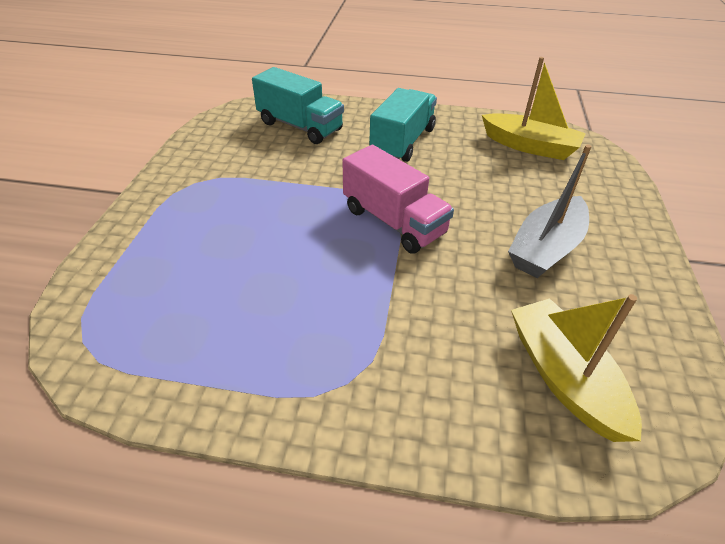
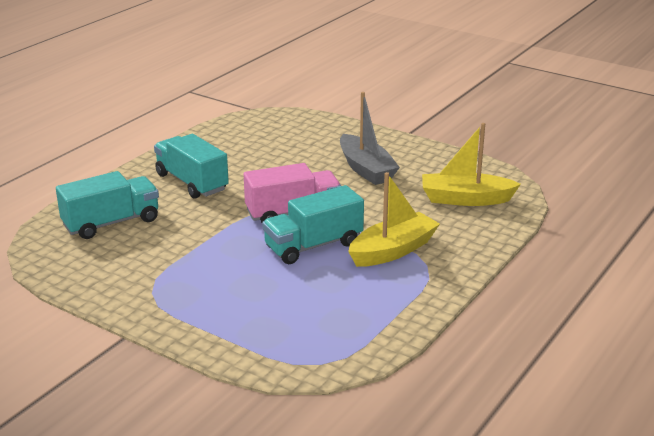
camera: 65 degrees left, 15 degrees down
yellow boat [482,57,586,160] -> yellow boat moved to [348,172,440,267]
none -> turquoise truck [262,185,364,264]

